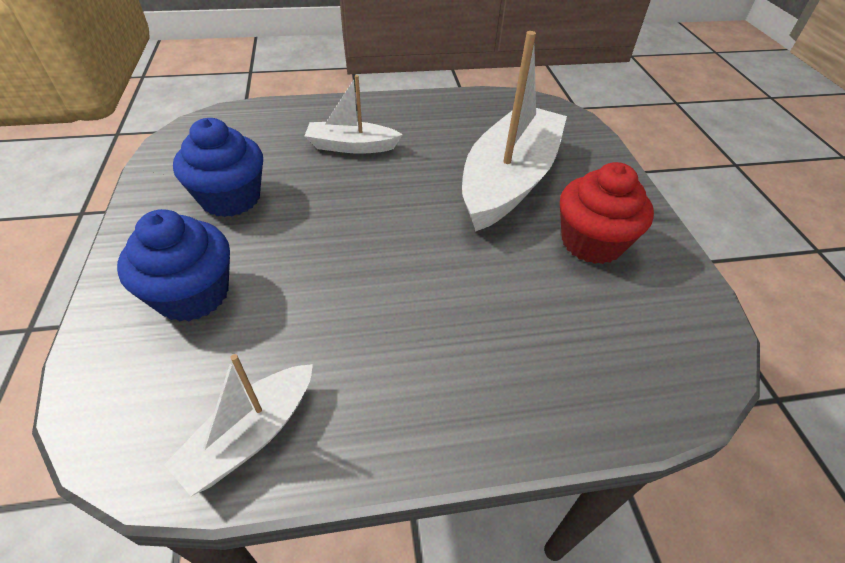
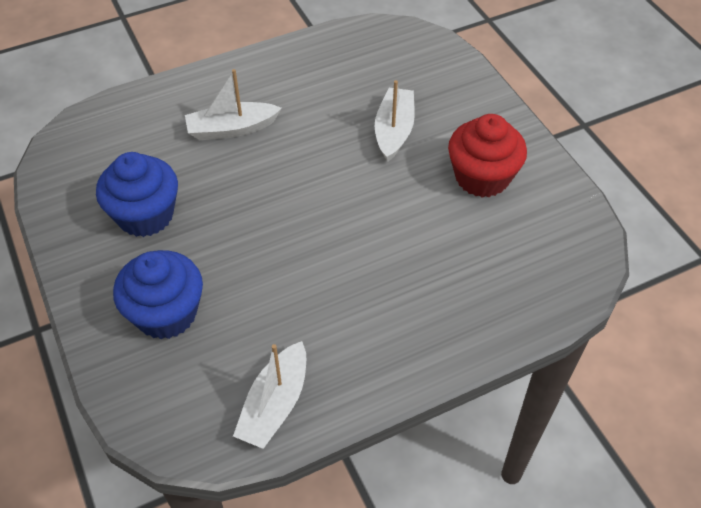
camera: 15 degrees left, 5 degrees up
white boat [462,31,567,232] -> white boat [375,80,415,162], size x0.52

